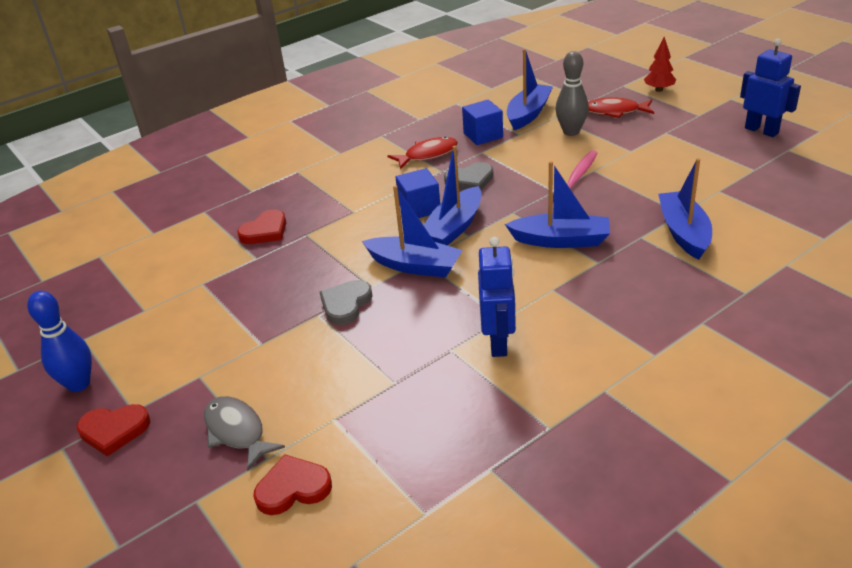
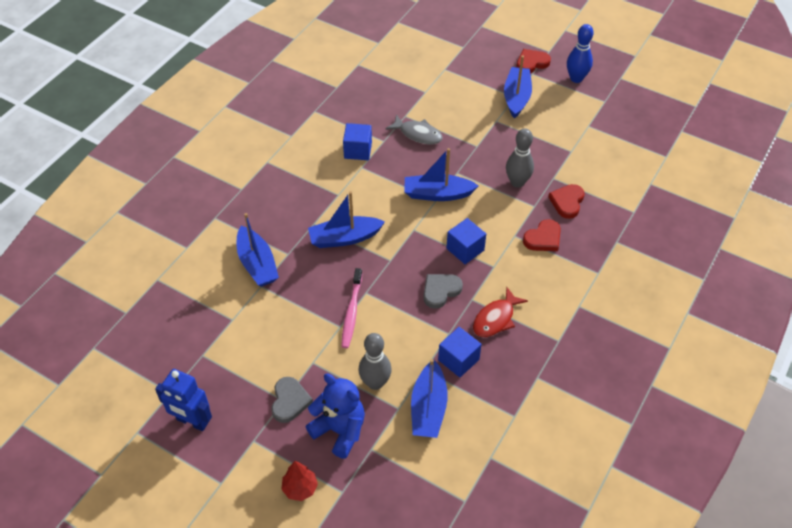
camera: 155 degrees right, 15 degrees up
grey fish [204,396,285,471] -> grey fish moved to [385,114,443,144]
red heart [253,455,332,515] -> red heart moved to [523,219,561,251]
grey heart [320,280,372,325] -> grey heart moved to [271,377,313,423]
blue boat [423,146,482,246] -> blue boat moved to [504,55,532,119]
blue robot [478,237,516,357] -> blue cube [343,123,372,160]
red fish [588,97,654,118] -> blue teddy bear [305,374,365,459]
none -> grey bowling pin [506,129,534,188]

